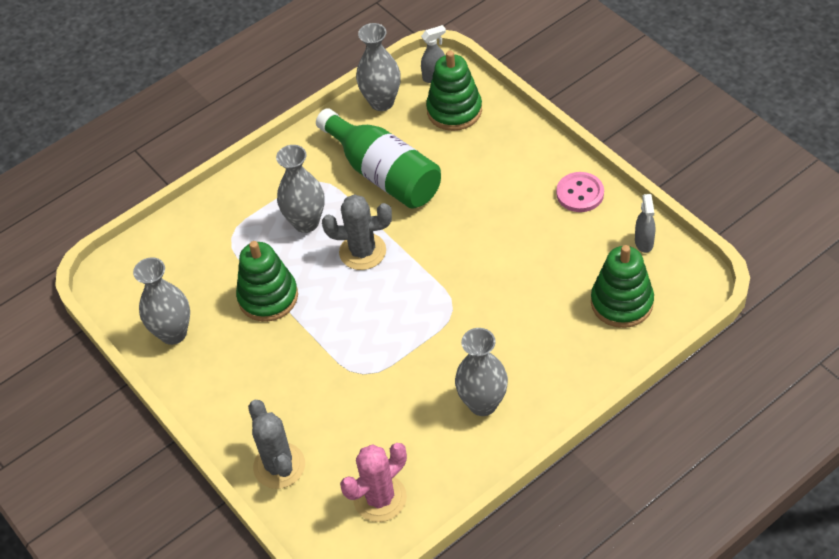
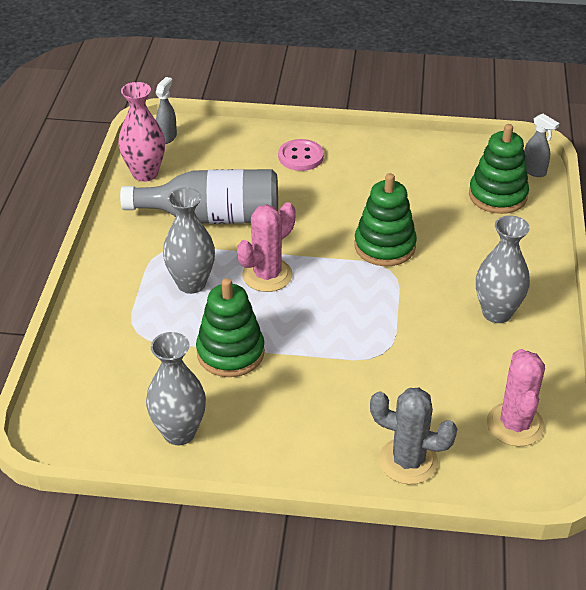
camera: 50 degrees left, 10 degrees down
green bottle [316,108,441,209] -> grey bottle [120,169,278,224]
grey cactus [322,194,392,270] -> pink cactus [237,202,296,292]
grey vase [356,23,401,111] -> pink vase [118,82,165,182]
green stacking toy [426,51,482,131] -> green stacking toy moved to [354,173,417,266]
pink button [556,172,604,212] -> pink button moved to [278,139,324,171]
grey spray bottle [635,194,655,253] -> grey spray bottle moved to [524,114,559,177]

